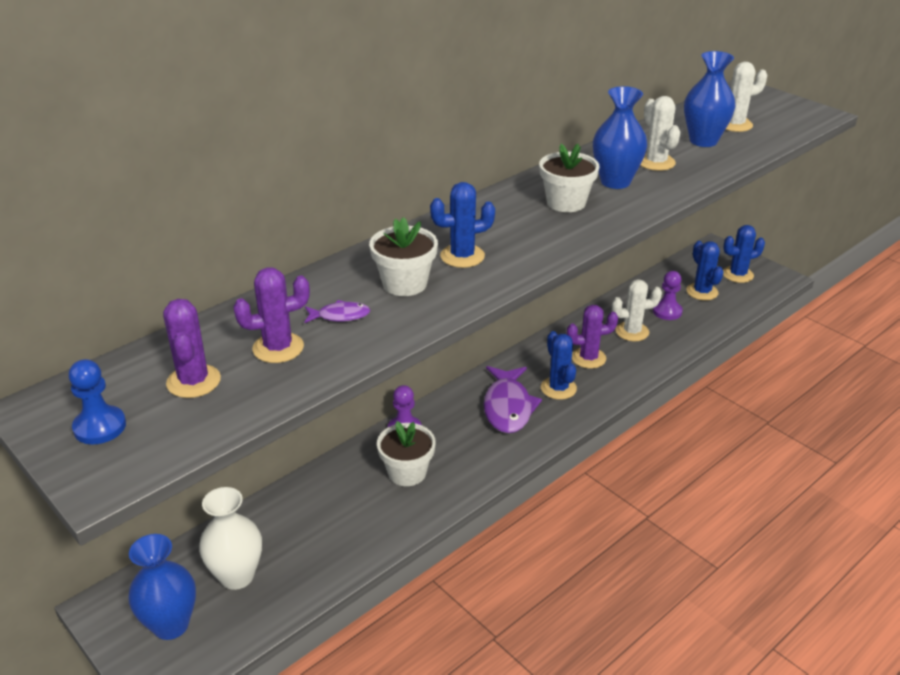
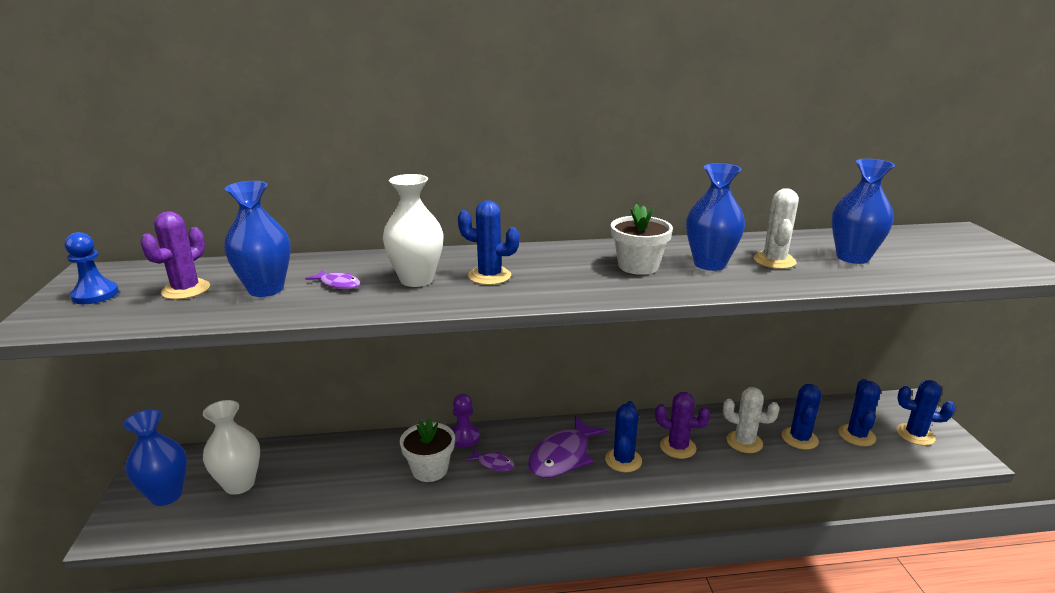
camera: 35 degrees right, 10 degrees down
purple cactus [233,267,310,363] -> blue vase [224,181,291,297]
white flower pot [369,217,438,296] -> white vase [383,174,444,287]
purple pawn [653,271,683,320] -> blue cactus [782,384,821,450]
white cactus [725,62,767,132] -> none
none -> purple fish [465,449,514,471]

